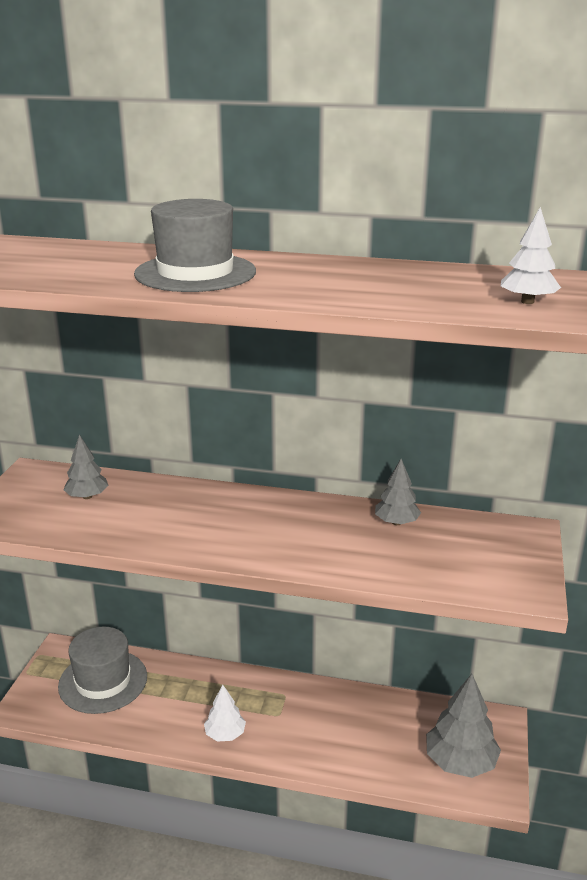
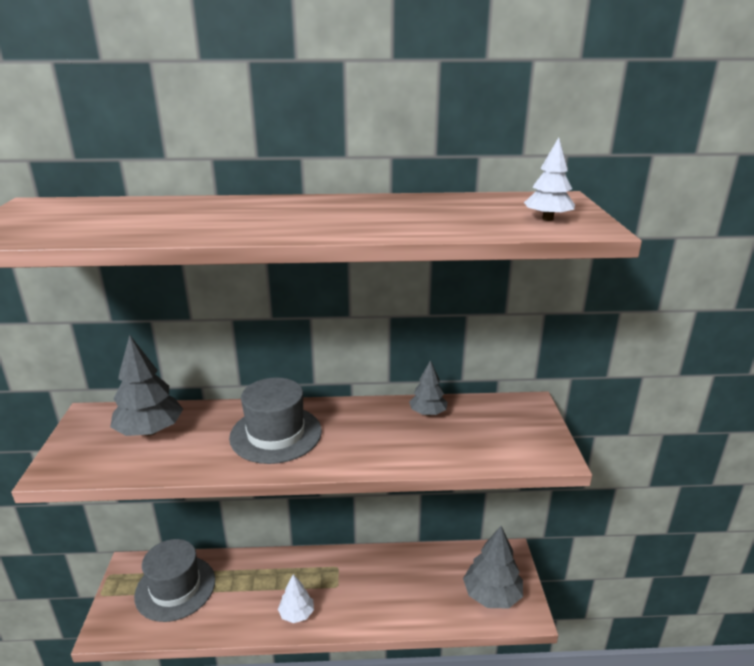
camera: 15 degrees left, 0 degrees up
grey tree [63,435,109,499] -> grey tree [110,335,183,436], size x1.70
grey hat [134,199,256,292] -> grey hat moved to [229,377,322,464]

